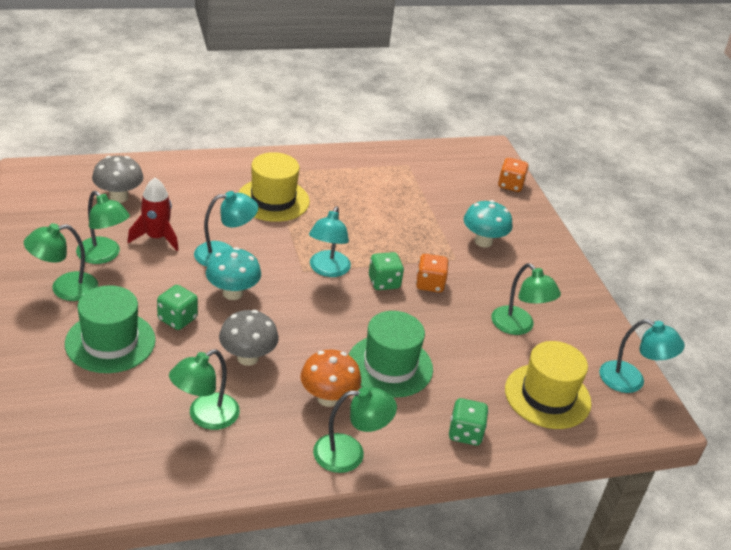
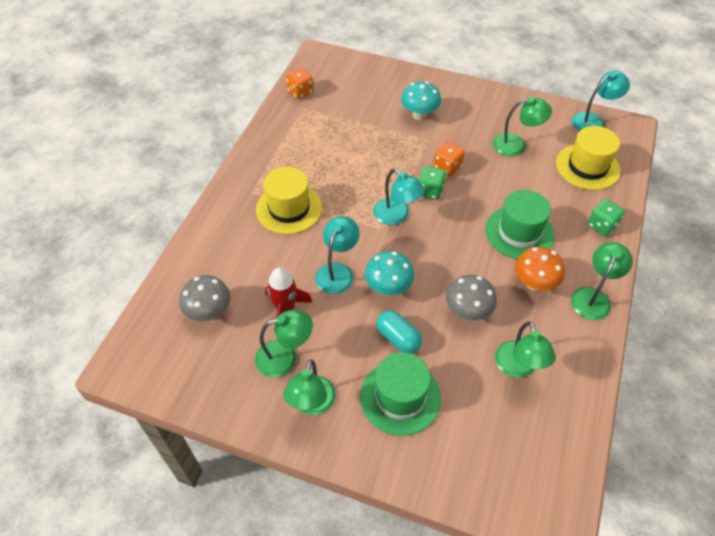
camera: 50 degrees left, 15 degrees up
green dice [157,285,198,330] -> turquoise capsule [377,310,422,353]
orange dice [498,158,528,192] -> orange dice moved to [286,68,314,99]

